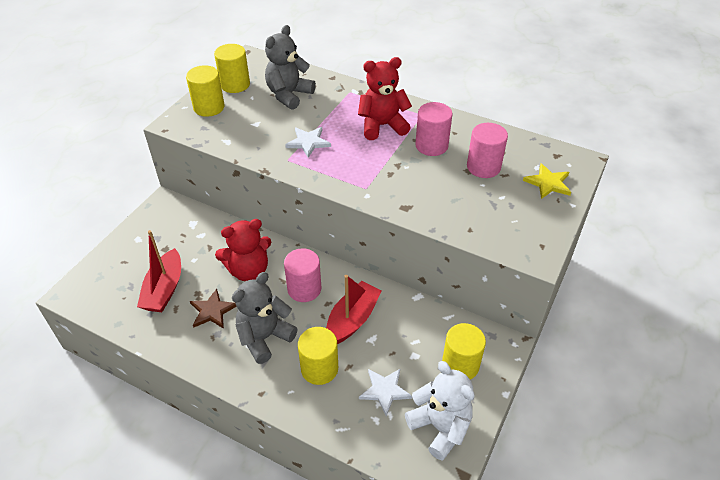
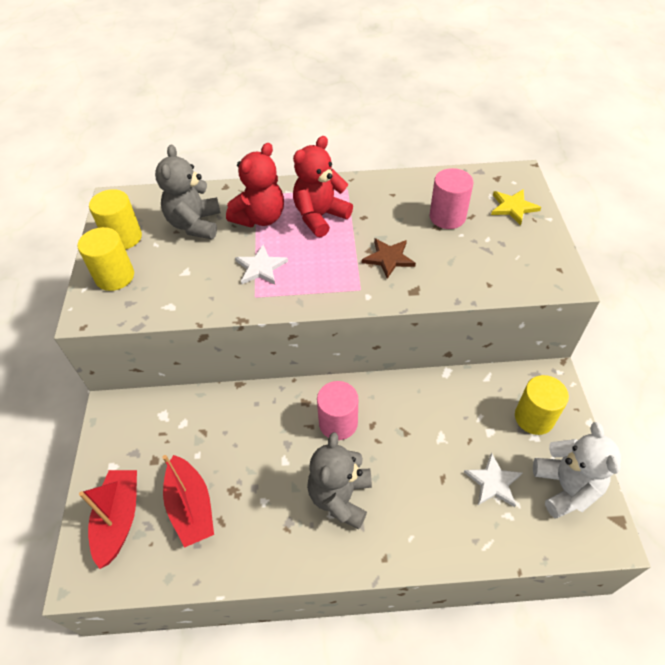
camera: 30 degrees left, 5 degrees up
brown star [190,289,237,329] -> brown star moved to [362,238,416,279]
red teddy bear [215,219,271,281] -> red teddy bear moved to [226,143,284,227]
yellow cylinder [298,327,338,385] -> none
red boat [326,275,382,344] -> red boat moved to [79,470,137,569]
white teddy bear [405,361,475,460] -> white teddy bear turned 60 degrees clockwise [533,422,621,518]
pink cylinder [415,102,453,156] -> none

